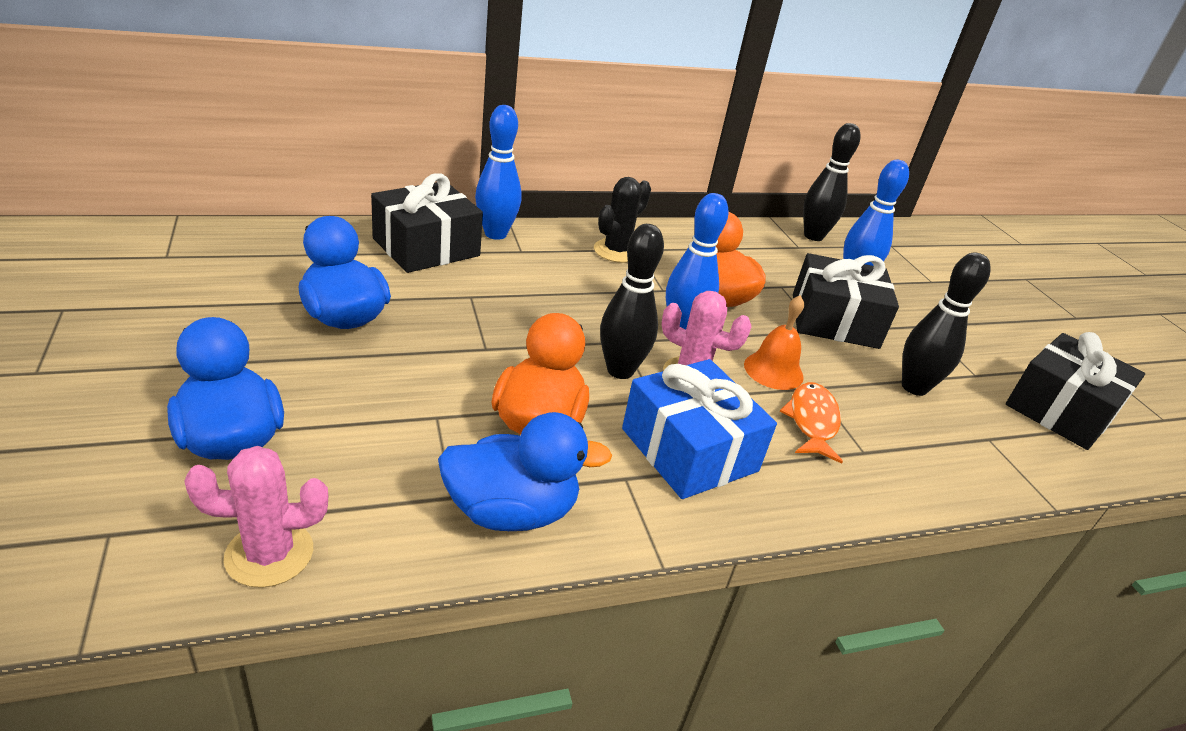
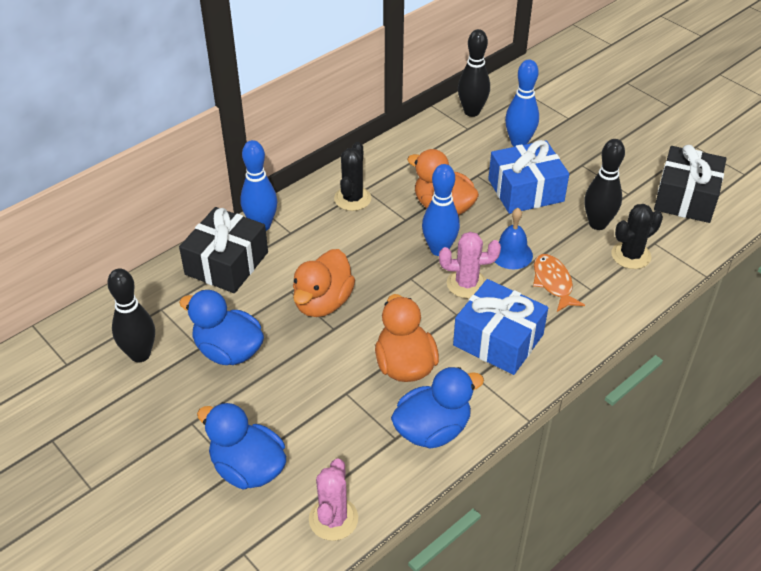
camera: 20 degrees left, 10 degrees up
pink cactus [184,446,328,588] -> pink cactus turned 45 degrees counterclockwise [309,459,358,541]
black bowling pin [600,224,664,379] -> black bowling pin moved to [107,268,155,362]
orange bell [744,295,804,390] -> blue bell [495,208,533,269]
black gift [793,253,899,349] -> blue gift [488,140,569,214]
none -> orange duck [293,249,355,317]
none -> black cactus [611,204,663,269]

